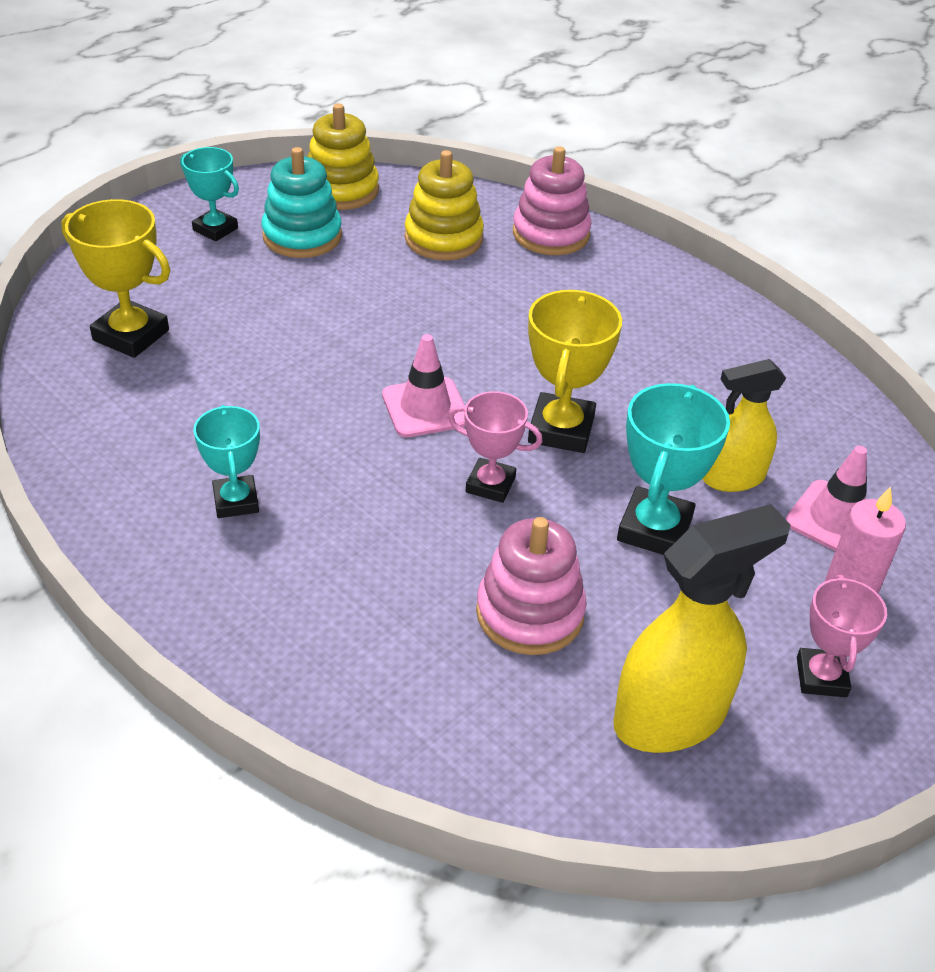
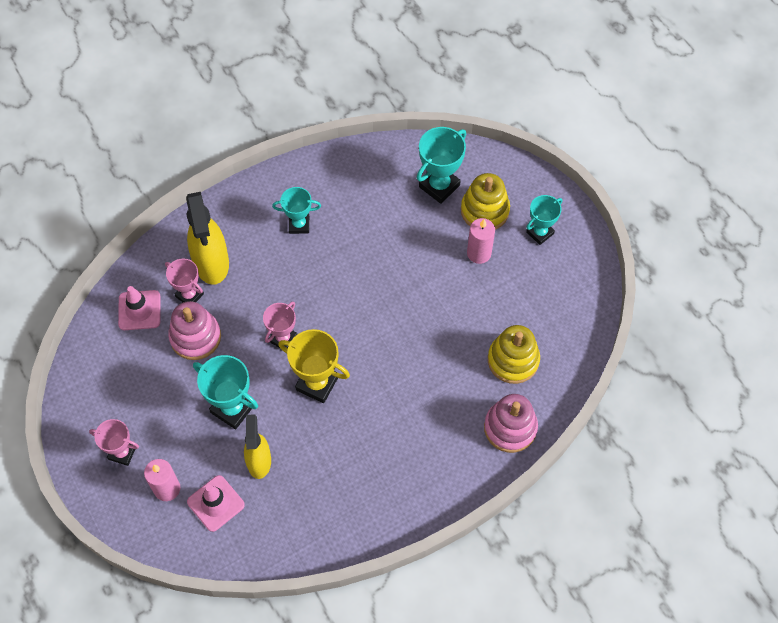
camera: 105 degrees right, 20 degrees up
yellow trophy [61,199,170,358] -> turquoise trophy [417,127,466,204]
turquoise stacking toy [262,147,342,258] -> none
yellow stacking toy [307,103,379,210] -> yellow stacking toy moved to [461,173,510,230]
pink traffic cone [382,334,465,437] -> pink traffic cone moved to [118,286,160,330]
yellow spray bottle [613,504,791,753] -> yellow spray bottle moved to [186,192,229,285]
none -> pink trophy [165,258,204,302]
none -> pink candle [467,218,495,264]

